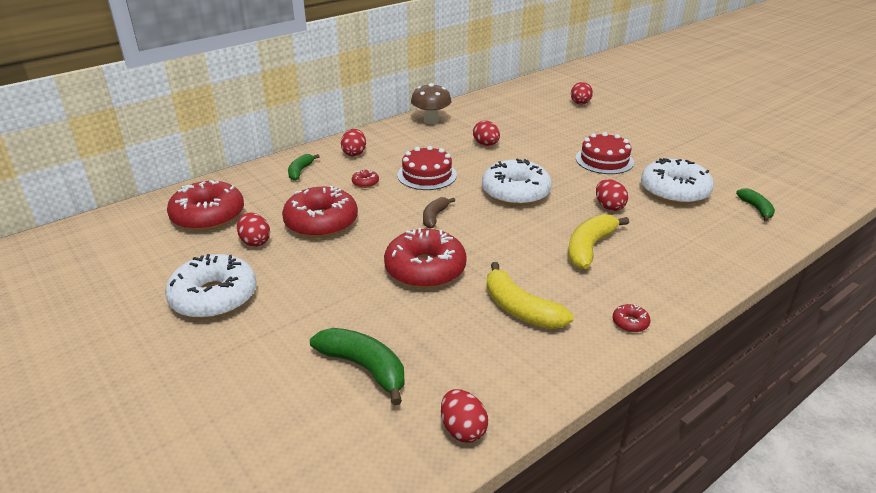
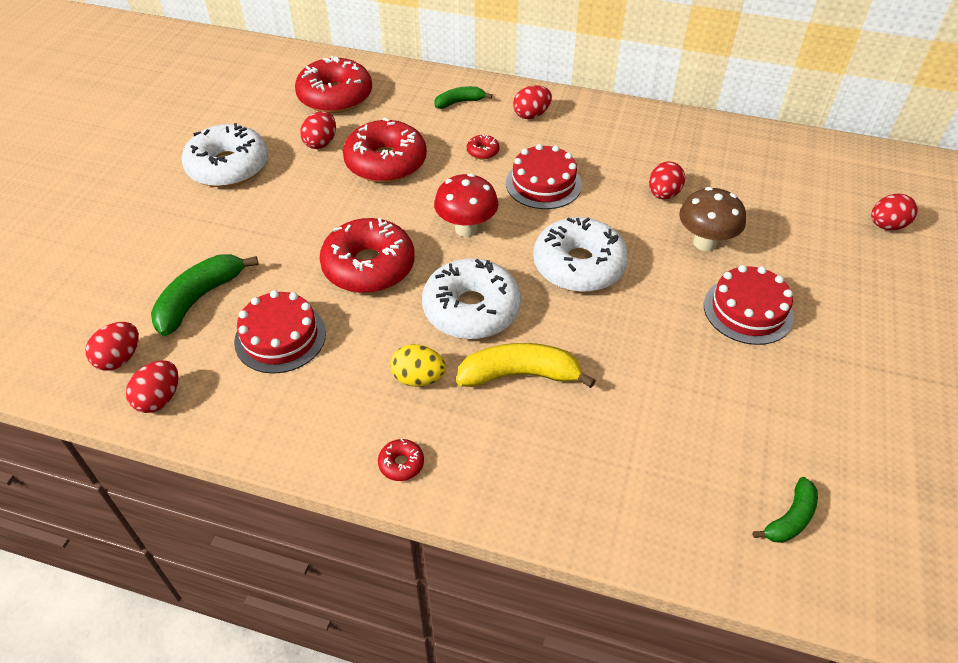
camera: 55 degrees right, 15 degrees up
green banana [310,328,405,405] -> green banana turned 150 degrees counterclockwise [151,254,259,336]
brown mushroom [411,83,451,124] -> brown mushroom moved to [679,187,746,251]
brown banana [423,197,455,229] -> red mushroom [434,173,498,237]
yellow banana [486,262,574,329] -> none
red egg [596,179,628,211] -> red egg moved to [86,322,139,371]
white donut [641,158,714,205] -> white donut moved to [422,258,521,339]
none -> red cake [234,290,326,374]
none -> yellow egg [390,344,446,387]

